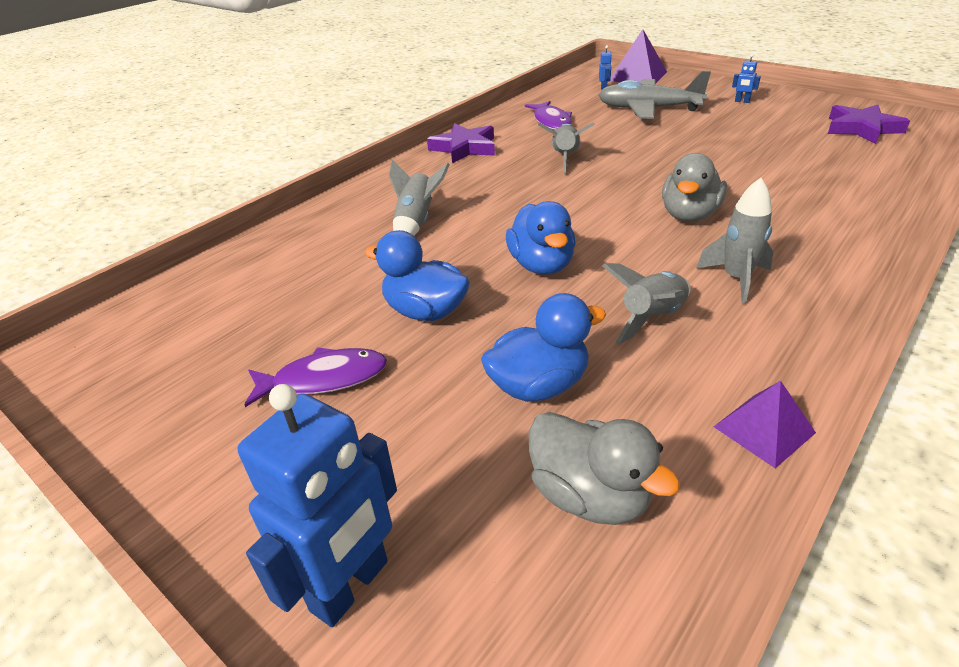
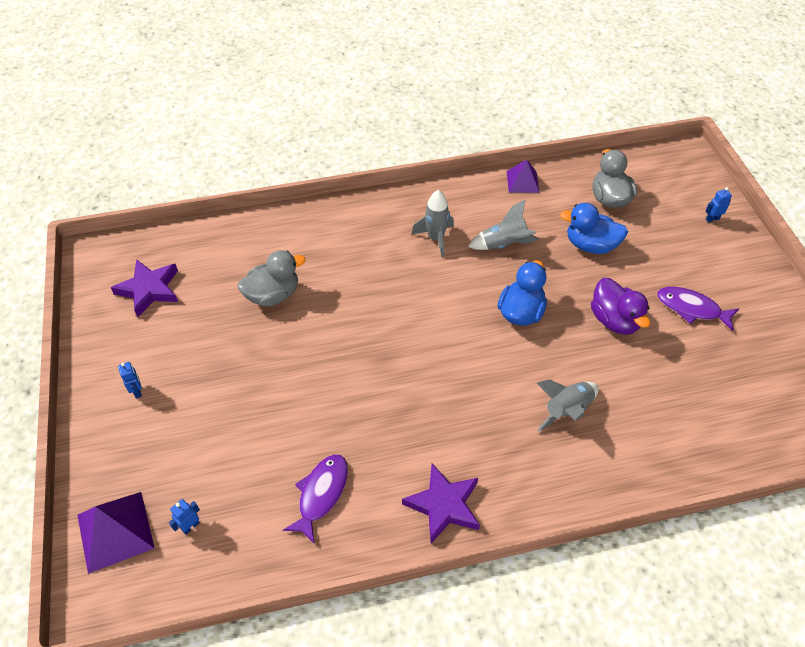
camera: 145 degrees left, 15 degrees up
blue robot [237,384,397,627] -> blue robot [705,187,732,223], size x0.42
blue duck [365,230,470,321] -> purple duck [591,278,650,335]
grey rocket [538,122,595,173] -> none
grey plane [599,71,711,119] -> none
grey duck [662,153,727,222] -> grey duck moved to [238,250,306,307]

